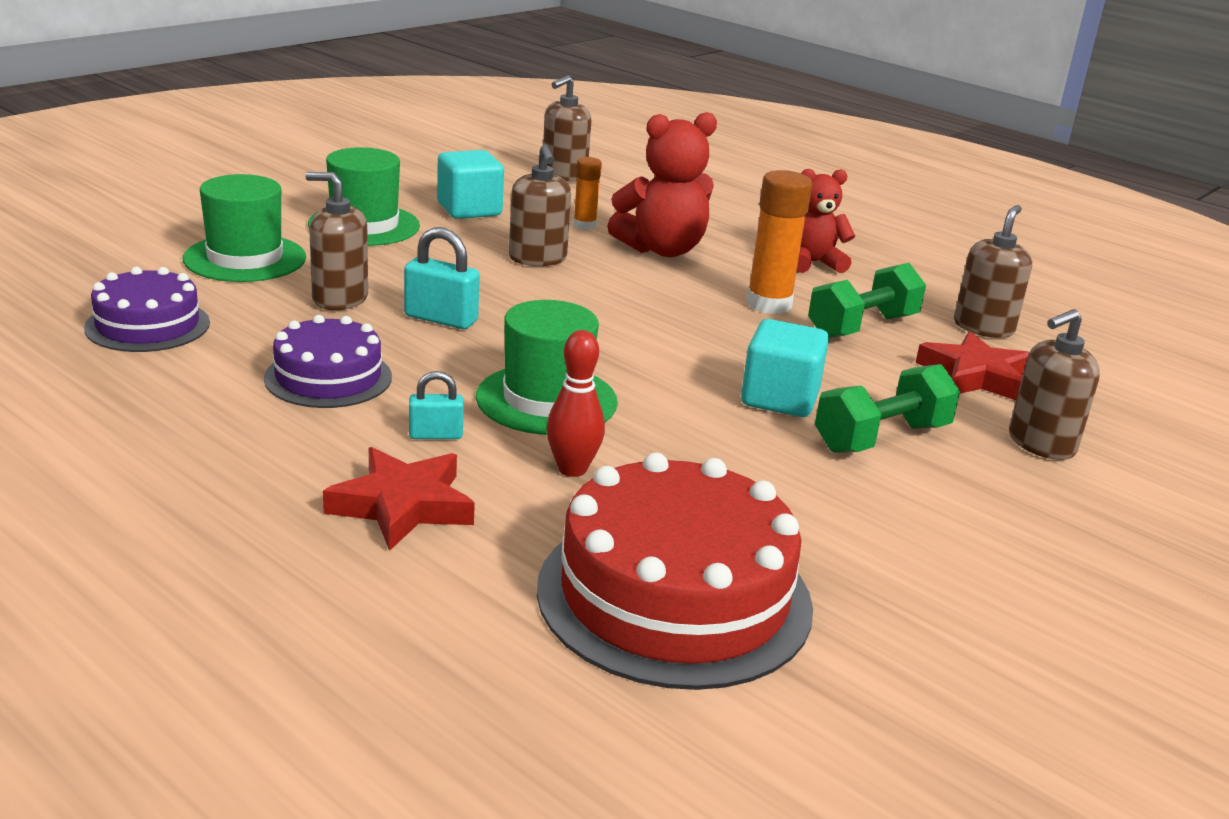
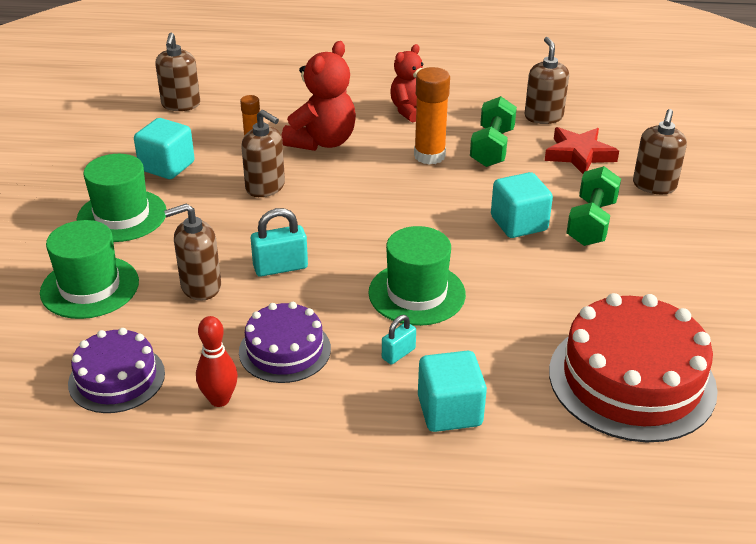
camera: 35 degrees left, 10 degrees up
red star [323,447,475,551] -> turquoise cube [418,351,487,432]
red bowling pin [546,330,605,477] -> red bowling pin moved to [196,316,238,407]

